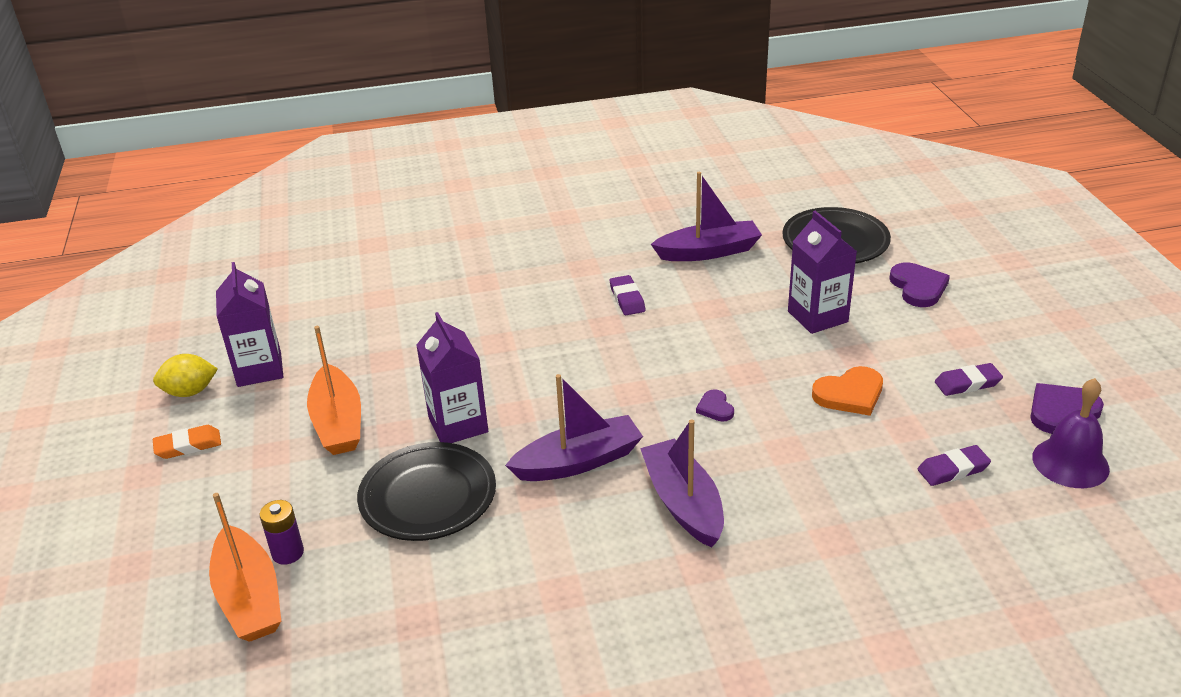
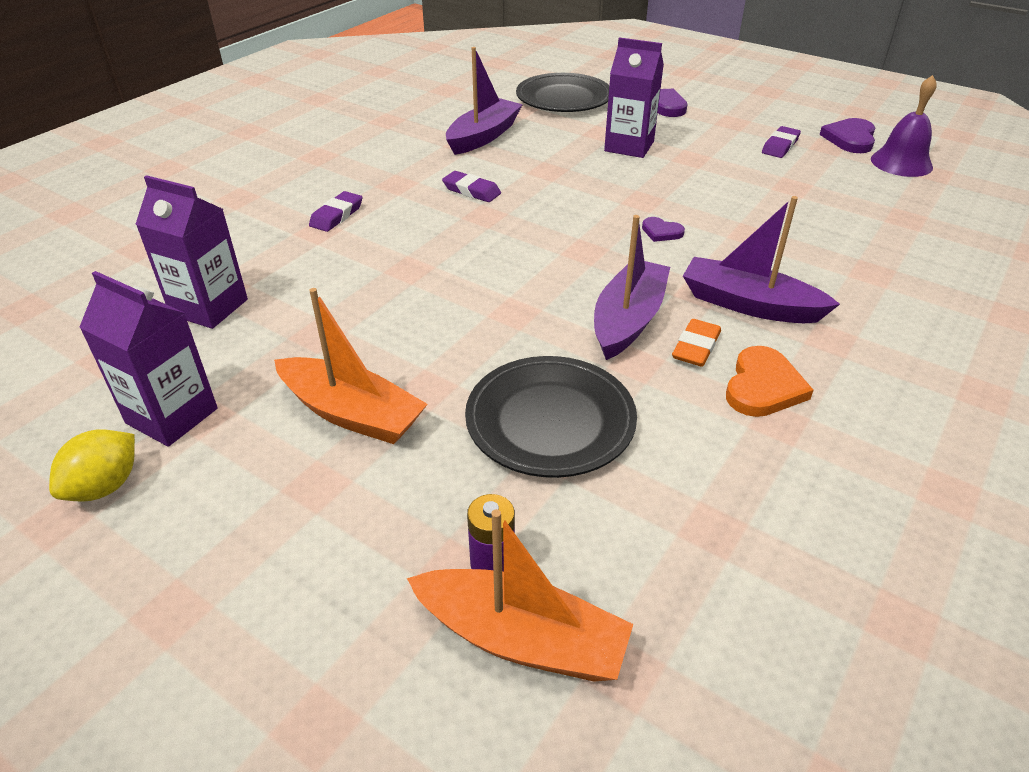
camera: 45 degrees left, 5 degrees up
orange eraser [153,425,221,459] -> orange eraser moved to [672,319,721,367]
purple carton [416,312,488,443] -> purple carton moved to [135,175,248,329]
orange heart [812,366,883,416] -> orange heart moved to [726,346,814,417]
purple eraser [918,445,991,486] -> purple eraser moved to [309,191,362,232]

